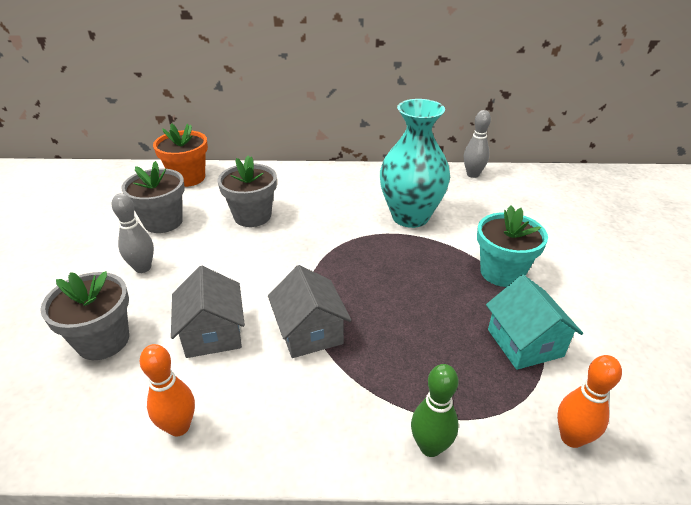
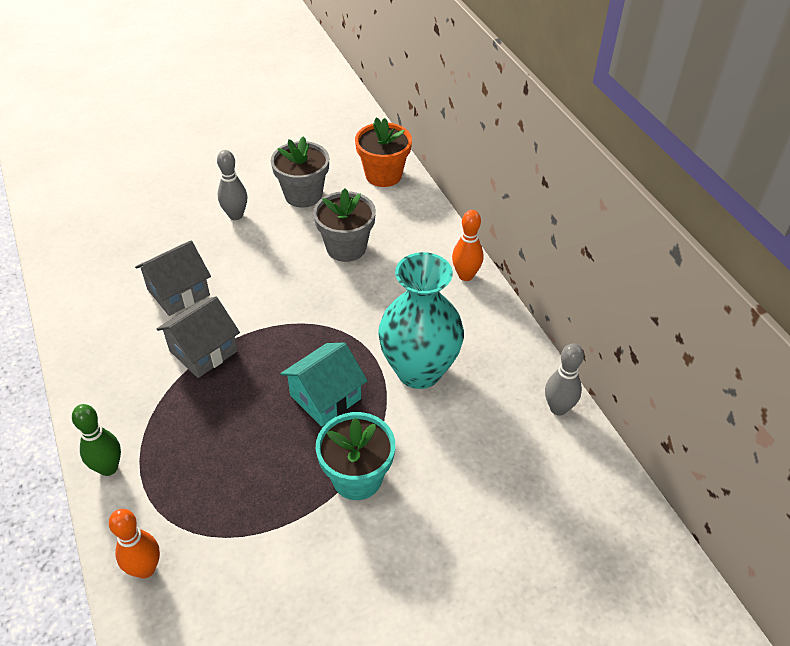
camera: 65 degrees right, 10 degrees up
grey flower pot [40,271,129,360] -> none
orange bowling pin [140,344,195,436] -> orange bowling pin moved to [452,210,483,281]
turquoise house [486,274,583,370] -> turquoise house moved to [281,342,368,427]

